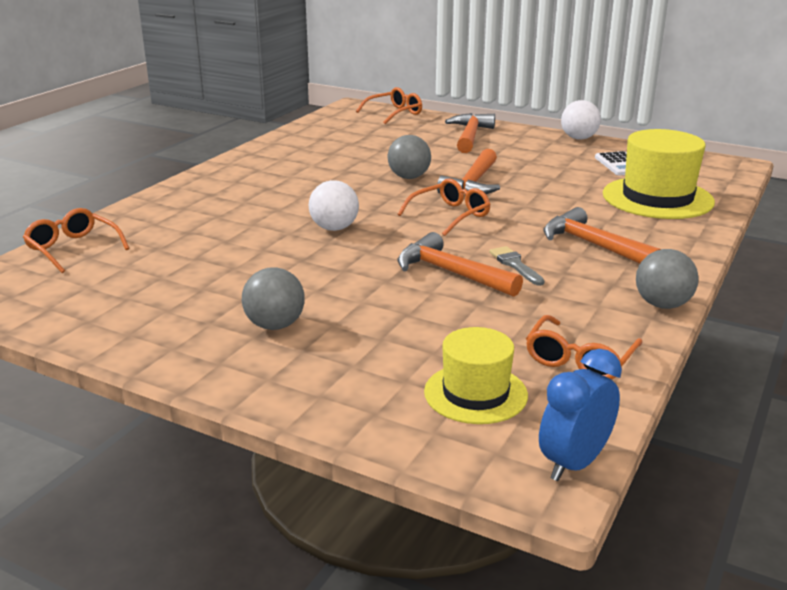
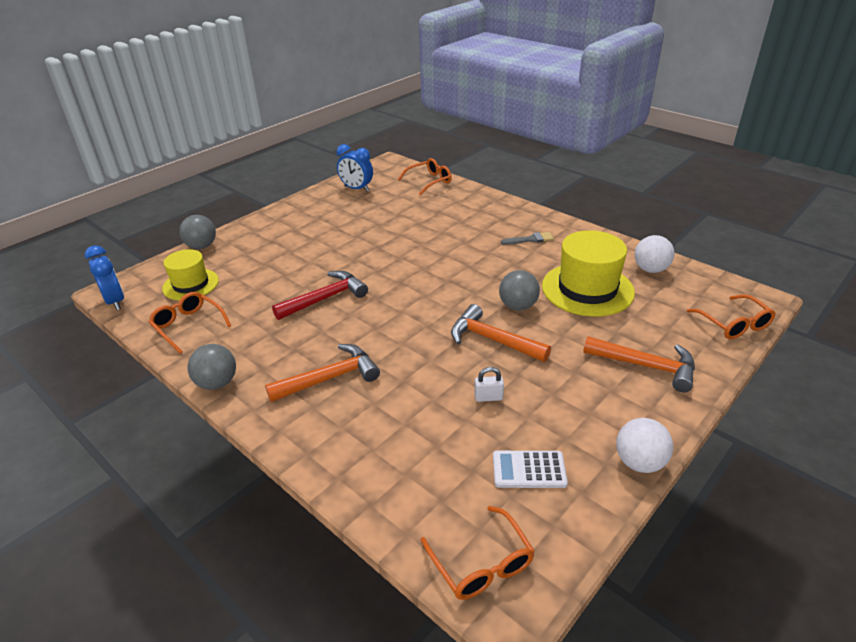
camera: 105 degrees right, 10 degrees up
grey ball [242,267,305,330] -> grey ball moved to [179,215,216,249]
white ball [309,180,359,231] -> white ball moved to [635,235,674,273]
orange glasses [398,178,491,236] -> orange glasses moved to [421,506,535,600]
orange hammer [398,232,523,297] -> red hammer [272,271,368,320]
grey brush [489,246,545,286] -> grey brush moved to [501,232,554,245]
yellow hat [603,129,715,219] -> yellow hat moved to [542,230,635,317]
none -> blue clock [337,144,373,192]
none -> white padlock [475,367,504,402]

